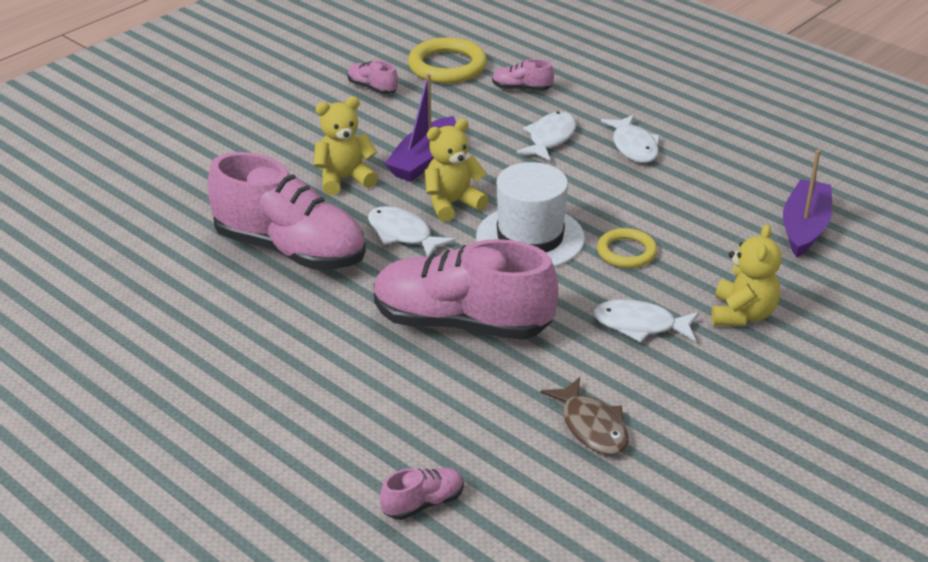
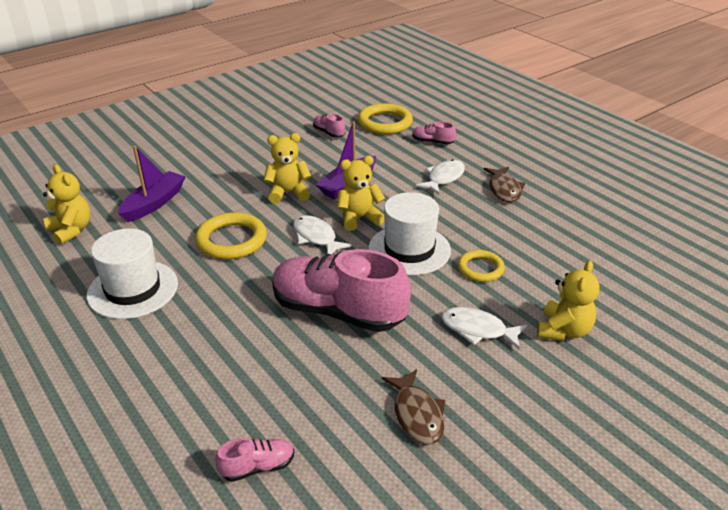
camera: 10 degrees right, 0 degrees up
pink shoe [207,152,366,270] -> yellow ring [195,212,267,259]
white fish [601,115,660,163] -> brown fish [483,167,525,202]
purple boat [783,150,832,257] -> purple boat moved to [118,146,186,222]
none -> yellow teddy bear [43,165,90,245]
none -> white hat [87,229,178,319]

